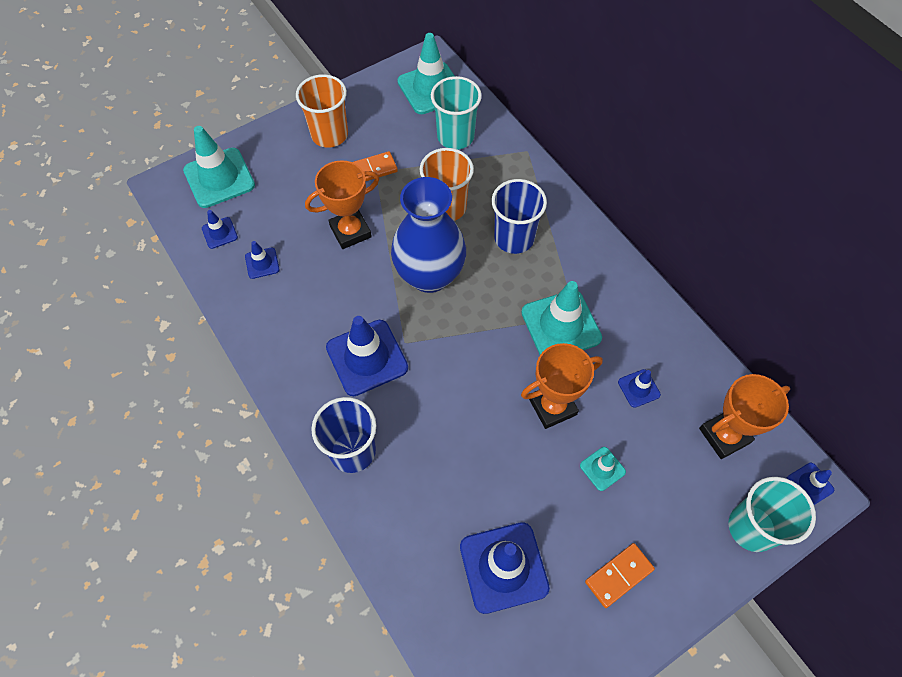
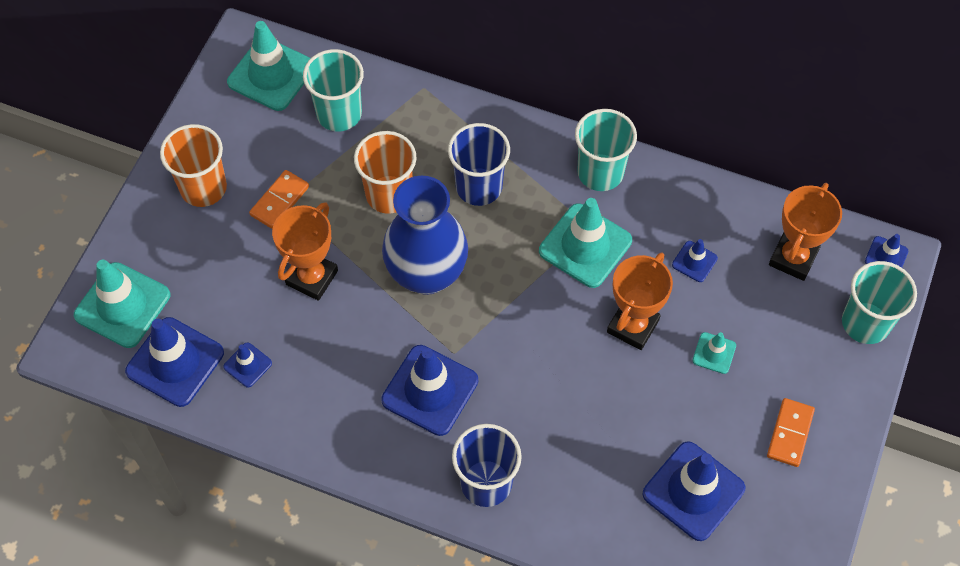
camera: 35 degrees left, 0 degrees up
blue traffic cone [202,210,238,249] -> blue traffic cone [125,317,224,407], size x2.04
none -> turquoise cup [575,109,637,191]

